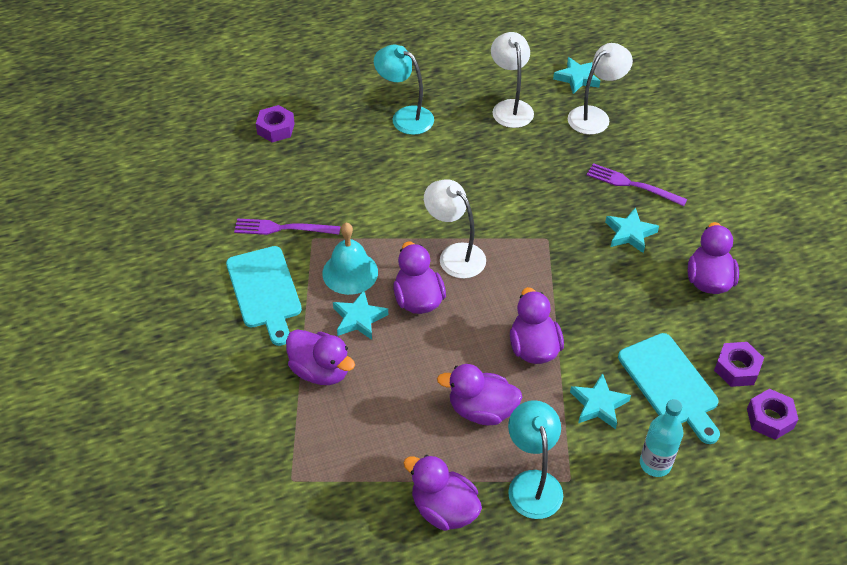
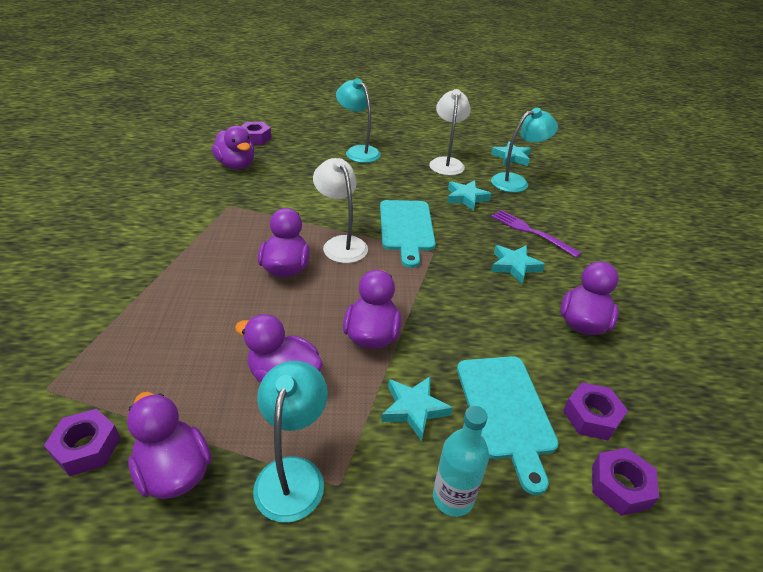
camera: 15 degrees right, 10 degrees down
turquoise cutting board [226,246,302,346] -> turquoise cutting board moved to [380,200,435,268]
purple fork [234,218,340,235] -> none
purple duck [286,330,355,385] -> purple duck moved to [212,125,254,169]
turquoise bell [322,223,378,295] -> none
turquoise star [333,290,388,340] -> turquoise star moved to [447,180,492,211]
white lamp [568,43,633,135] -> turquoise lamp [491,108,558,193]
none -> purple nut [44,409,120,476]

